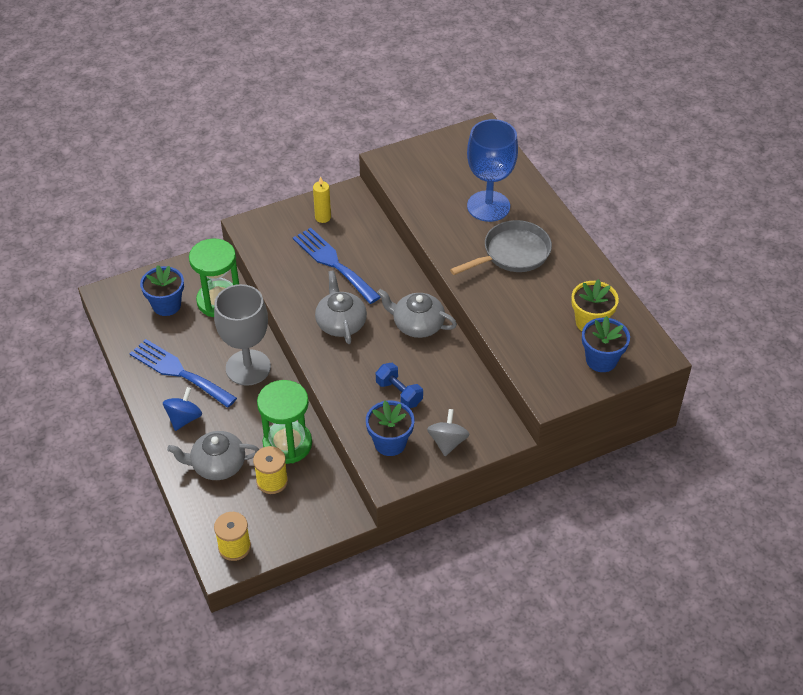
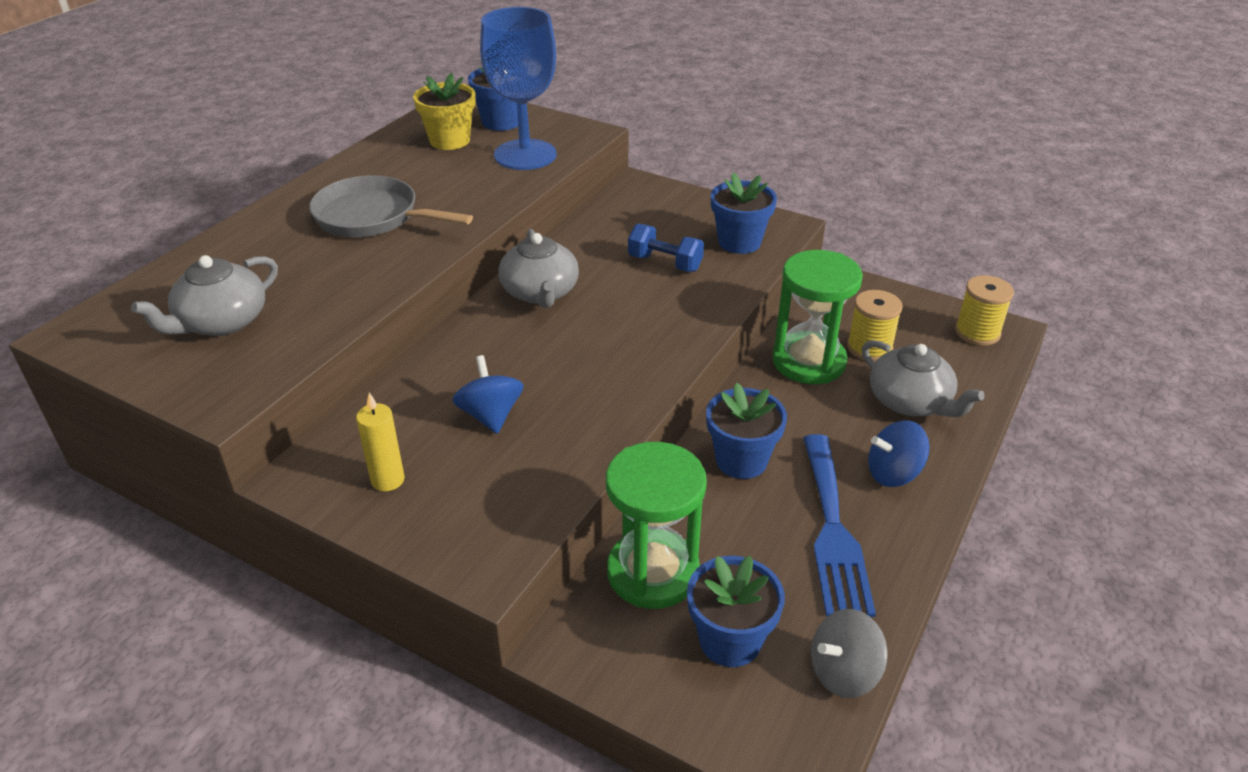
camera: 125 degrees left, 10 degrees down
grey goblet [214,284,271,386] -> blue flower pot [706,383,787,479]
blue fork [293,228,381,304] -> blue spinning top [452,355,523,434]
grey teapot [315,270,367,344] -> grey teapot moved to [131,255,278,336]
blue dumbbell [376,363,423,408] -> blue dumbbell turned 75 degrees counterclockwise [628,224,704,272]
grey spinning top [427,409,470,456] -> grey spinning top moved to [811,609,888,698]
blue goblet [467,119,518,222] -> blue goblet moved to [480,7,557,170]

